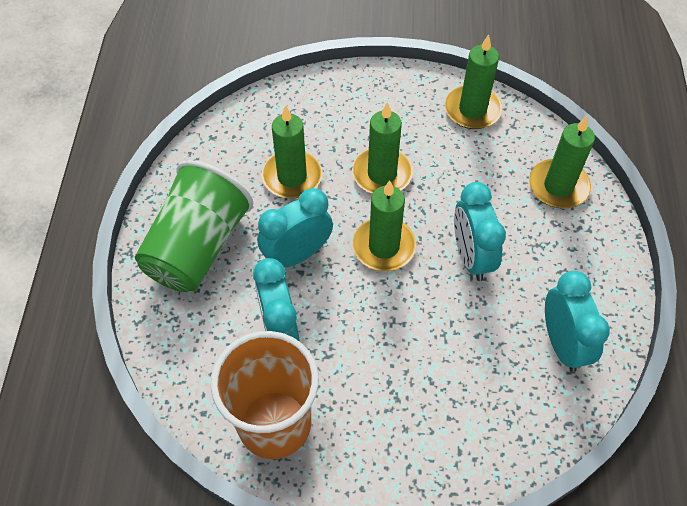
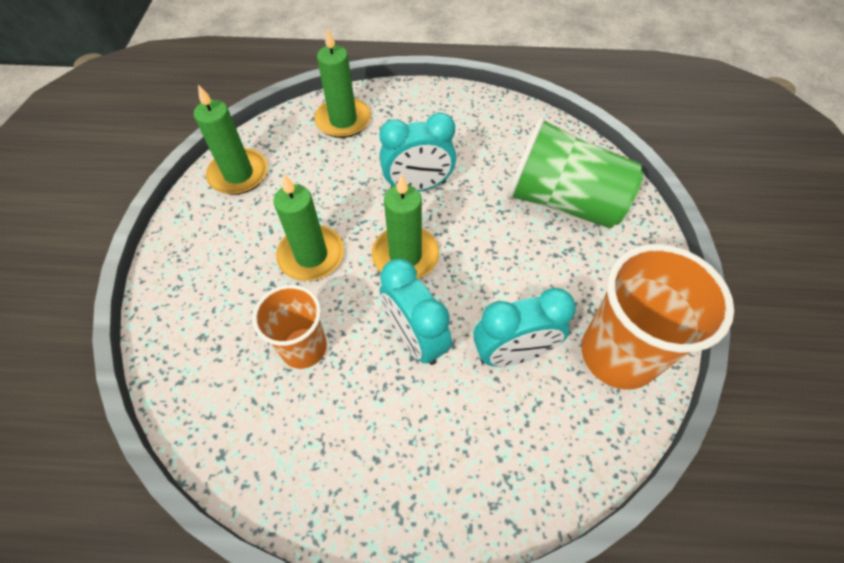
camera: 90 degrees left, 0 degrees up
green cup [135,160,253,292] -> green cup moved to [507,116,644,228]
green candle [261,105,322,199] -> orange cup [253,285,327,369]
turquoise clock [545,271,610,372] -> none

